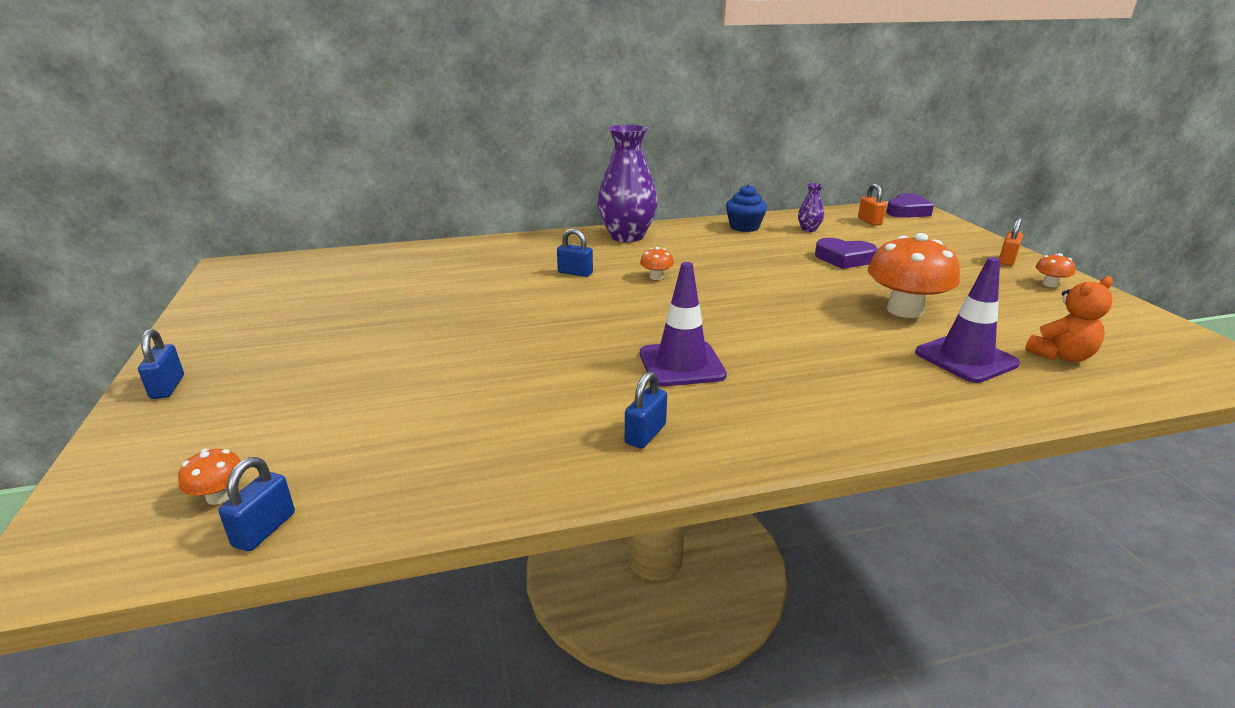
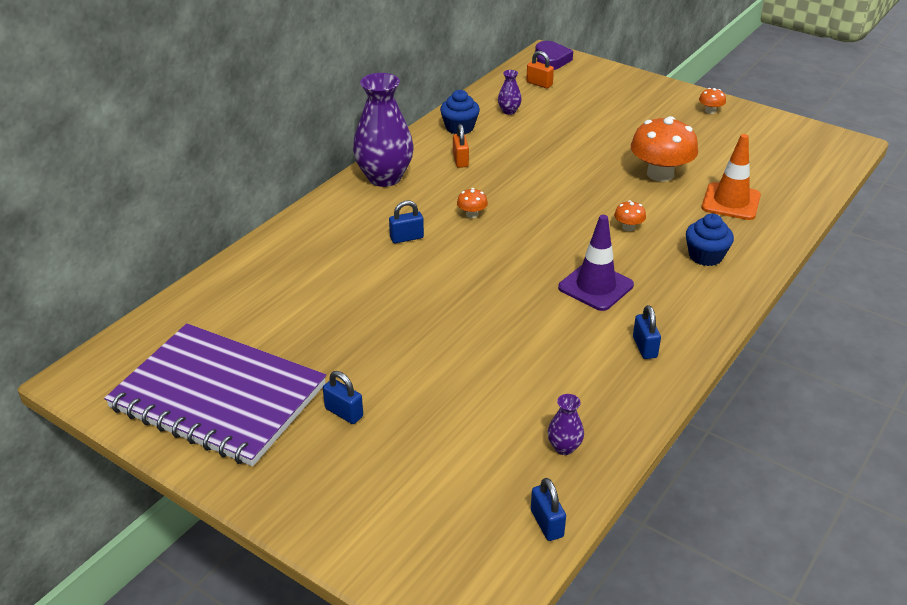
camera: 40 degrees left, 10 degrees up
blue padlock [138,329,184,399] -> blue padlock moved to [323,371,363,424]
orange mushroom [178,449,243,505] -> orange mushroom moved to [614,200,646,231]
purple heart [815,238,877,269] -> none
purple traffic cone [915,257,1020,383] -> orange traffic cone [702,134,761,220]
orange padlock [999,217,1023,266] -> orange padlock moved to [453,124,469,168]
orange teddy bear [1025,276,1113,362] -> none
none -> purple notebook [104,323,326,466]
none -> purple vase [548,394,584,455]
none -> blue cupcake [686,214,734,266]

